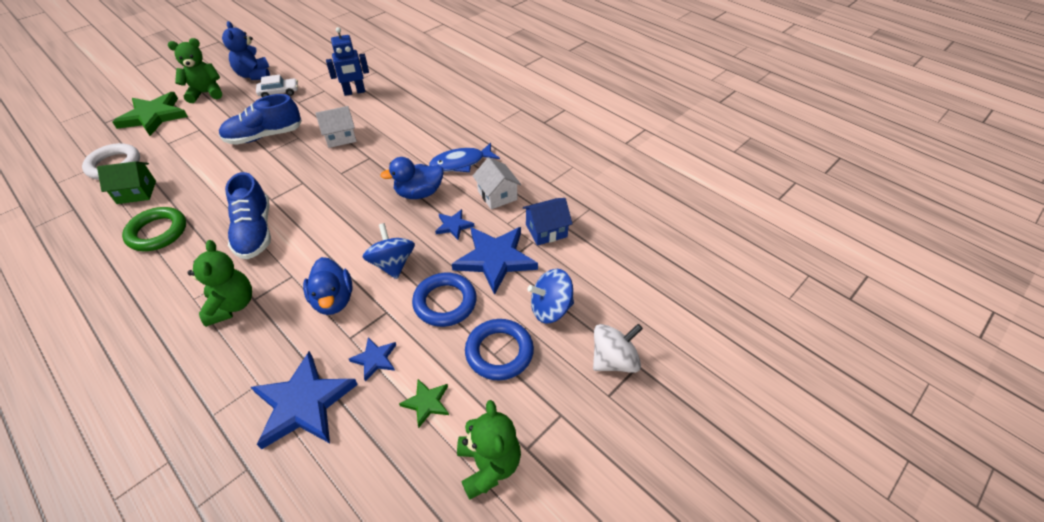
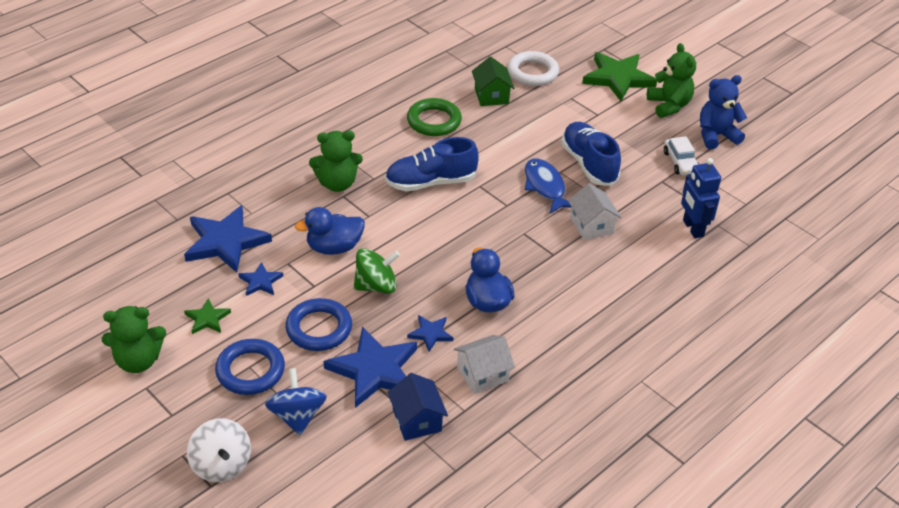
camera: 90 degrees right, 5 degrees down
blue spinning top [363,223,415,279] -> green spinning top [354,248,400,294]
blue fish [429,143,500,172] -> blue fish moved to [525,159,571,214]

